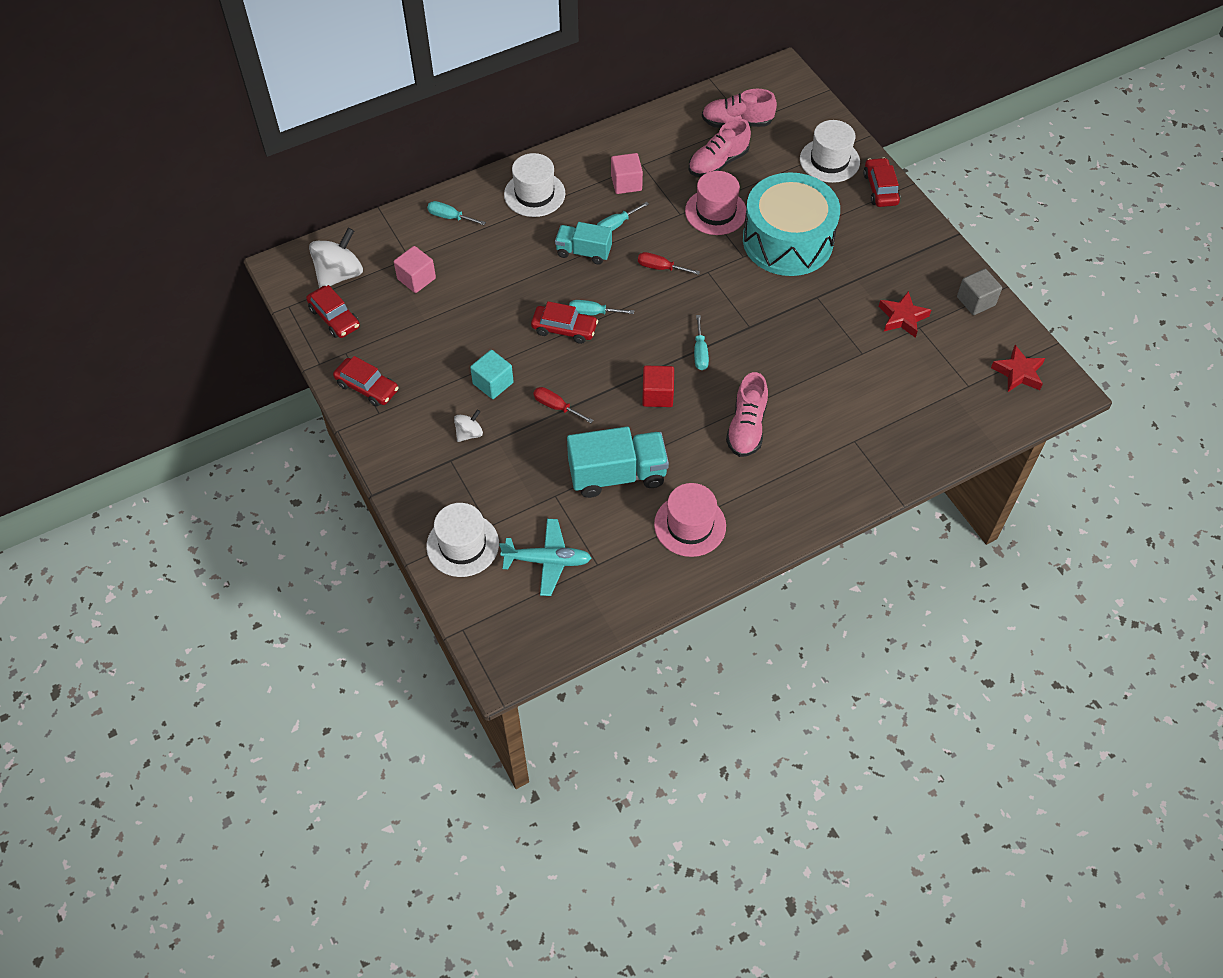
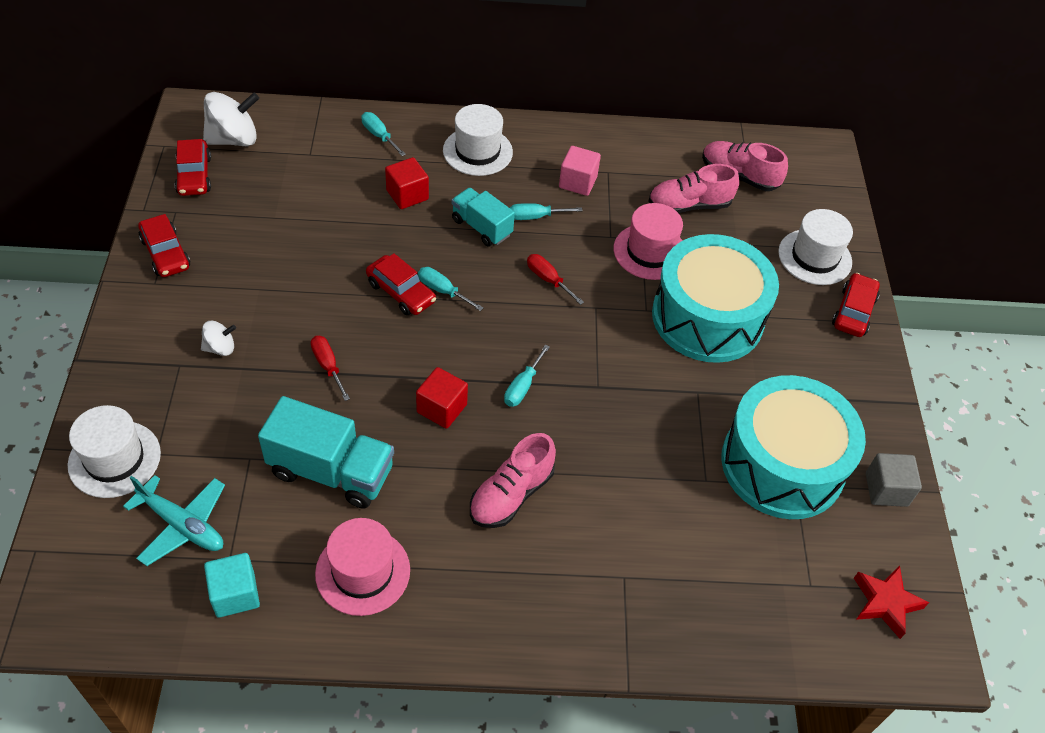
camera: 25 degrees right, 5 degrees down
pink cube [394,246,436,293] -> none
turquoise cube [470,350,514,399] -> turquoise cube moved to [204,553,260,618]
red star [879,291,931,338] -> turquoise drum [721,375,866,519]
none -> red cube [385,157,429,209]

